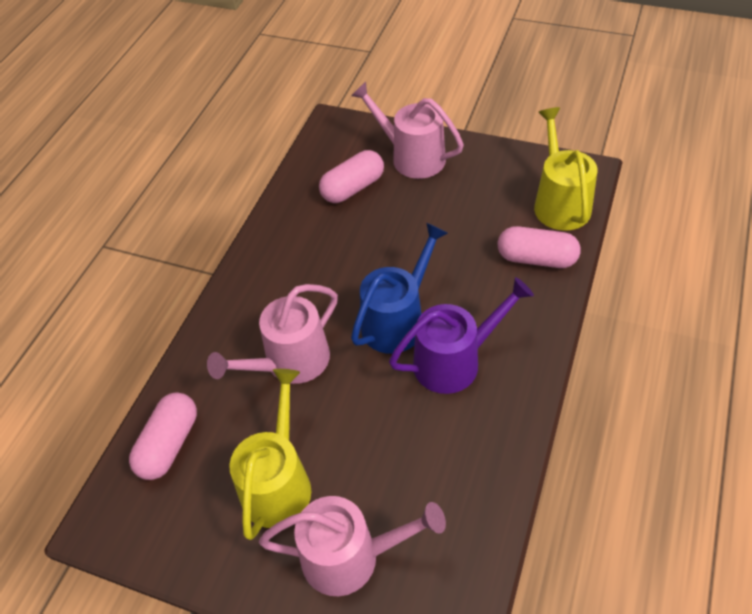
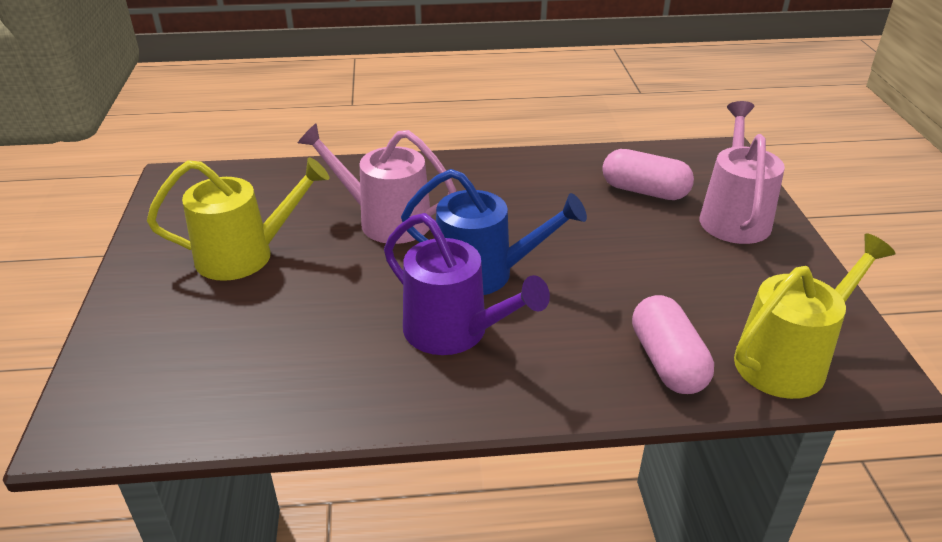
camera: 60 degrees right, 15 degrees down
pink capsule [129,392,197,480] -> none
pink watering can [259,496,446,596] -> none

